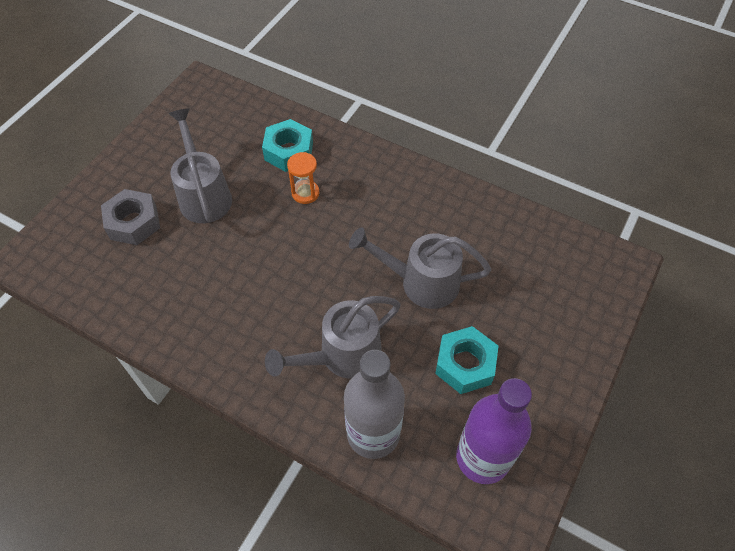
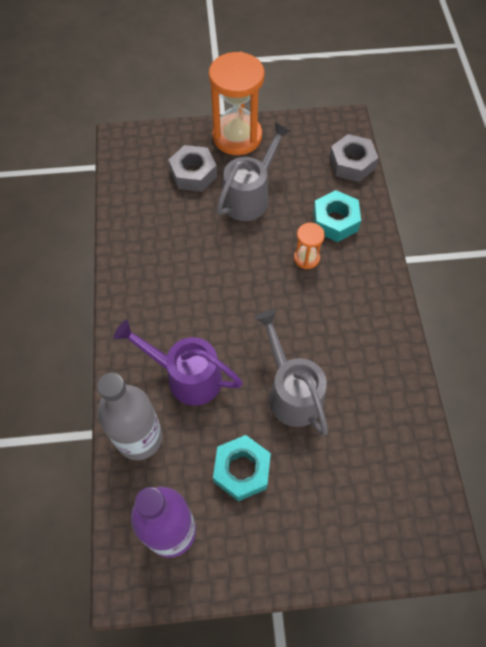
camera: 55 degrees right, 5 degrees up
grey watering can [265,296,400,379] -> purple watering can [114,320,243,406]
none -> orange hourglass [209,52,265,155]
none -> grey nut [329,134,378,182]

